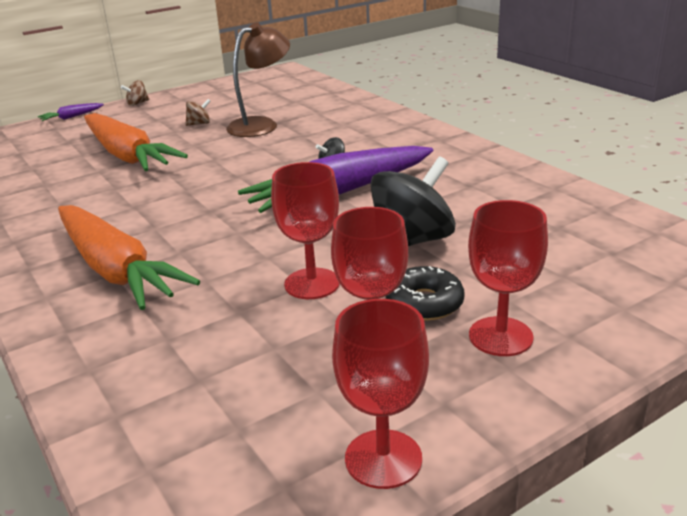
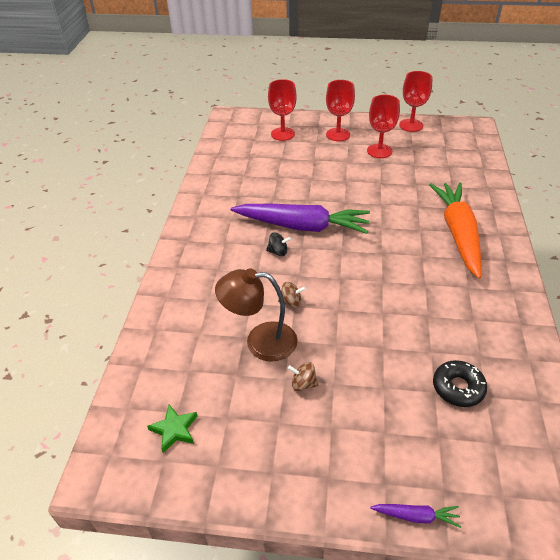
camera: 140 degrees left, 15 degrees up
orange carrot [84,113,188,171] -> none
brown spinning top [121,80,149,106] -> brown spinning top moved to [278,282,306,308]
red goblet [271,162,340,299] -> red goblet moved to [268,79,297,141]
black spinning top [371,157,456,246] -> none
black donut [385,266,464,321] -> black donut moved to [433,360,487,407]
none -> green star [147,405,197,453]

